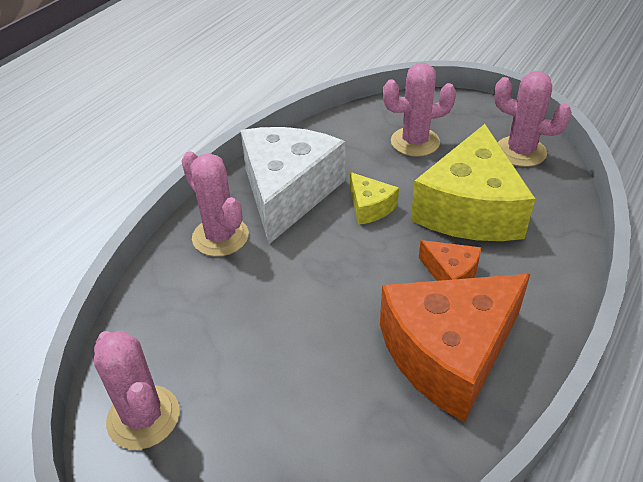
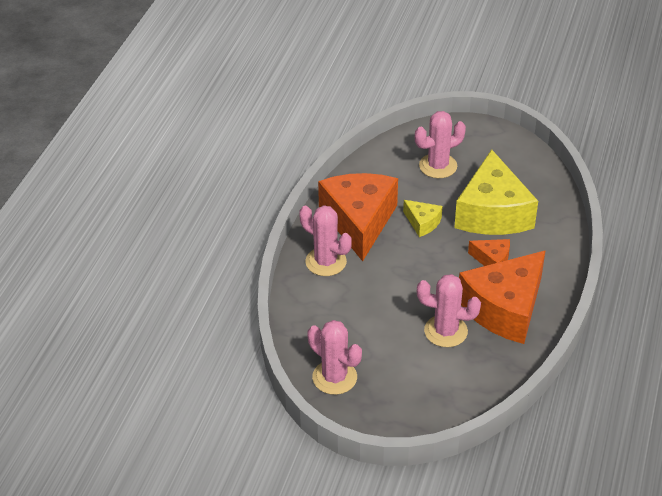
camera: 15 degrees left, 0 degrees up
white cheese [240,127,345,244] -> orange cheese [318,173,398,261]
pink cactus [494,71,572,167] -> pink cactus moved to [417,274,481,347]

